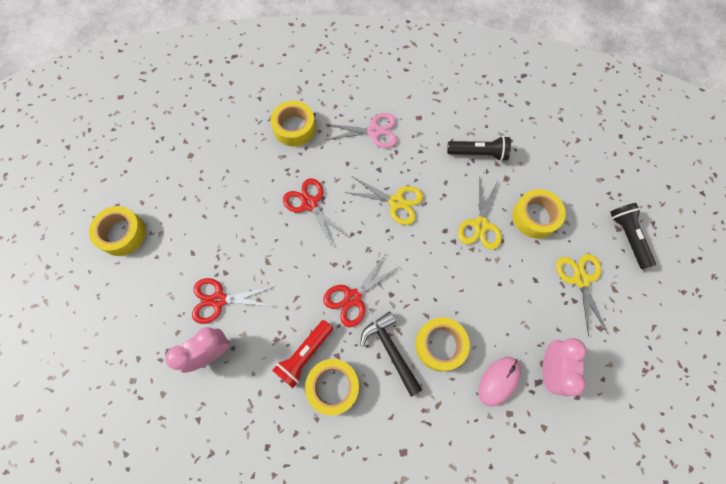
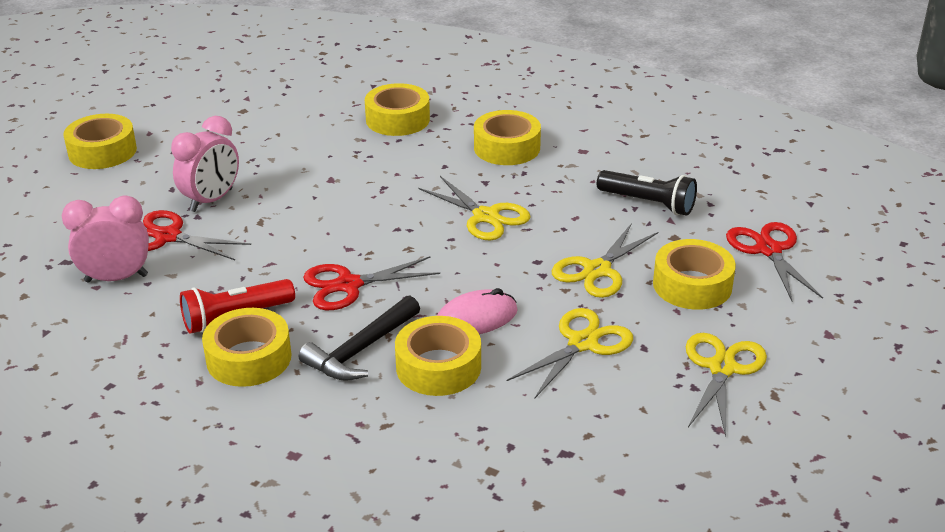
camera: 25 degrees right, 35 degrees down
red scissors [283,178,348,247] -> red scissors moved to [726,222,823,301]
pink scissors [326,113,397,148] -> yellow tape [474,110,541,165]
black hammer [360,311,423,397] -> black hammer turned 135 degrees counterclockwise [299,295,420,381]
pink mouse [479,357,521,406] -> pink mouse moved to [437,288,518,334]
pink clock [543,338,587,396] -> pink clock moved to [171,116,239,212]
black flashlight [610,203,656,269] -> none
none -> yellow scissors [507,308,633,399]

